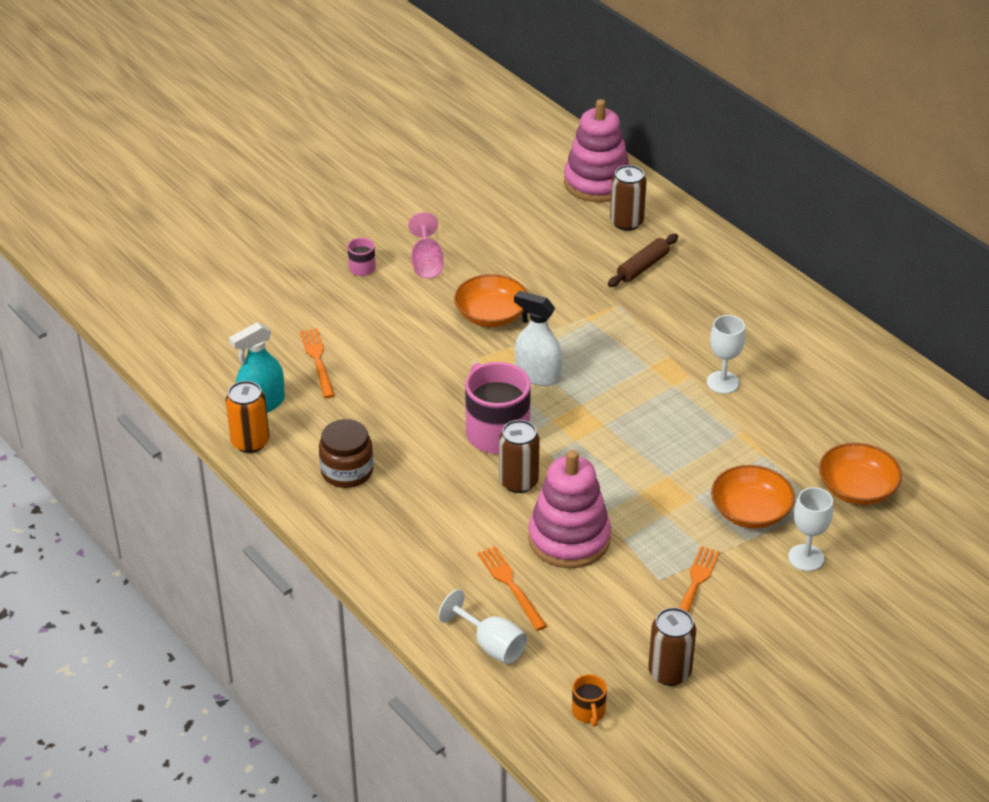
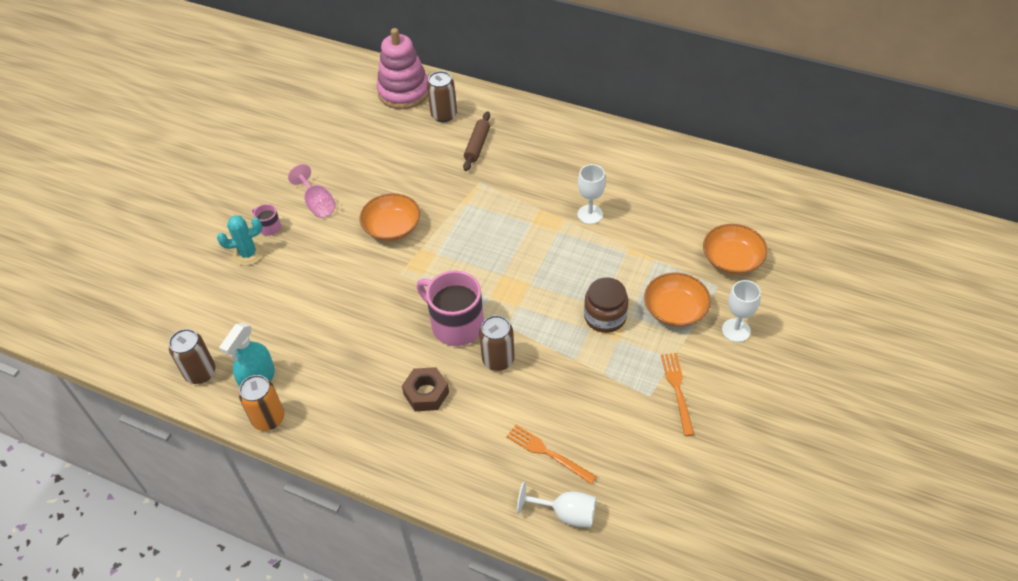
camera: 25 degrees left, 10 degrees up
orange fork [300,328,335,398] -> none
brown jar [319,419,373,488] -> brown jar moved to [584,277,628,333]
white spray bottle [514,291,562,386] -> none
pink stacking toy [528,450,611,568] -> none
orange mug [572,674,607,727] -> none
brown can [648,607,696,686] -> brown can moved to [169,329,216,384]
none -> turquoise cactus [217,216,264,266]
none -> brown nut [402,367,449,411]

